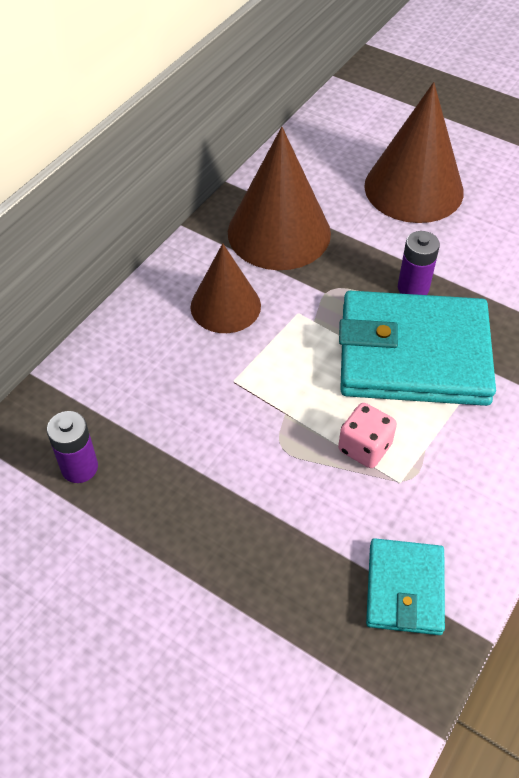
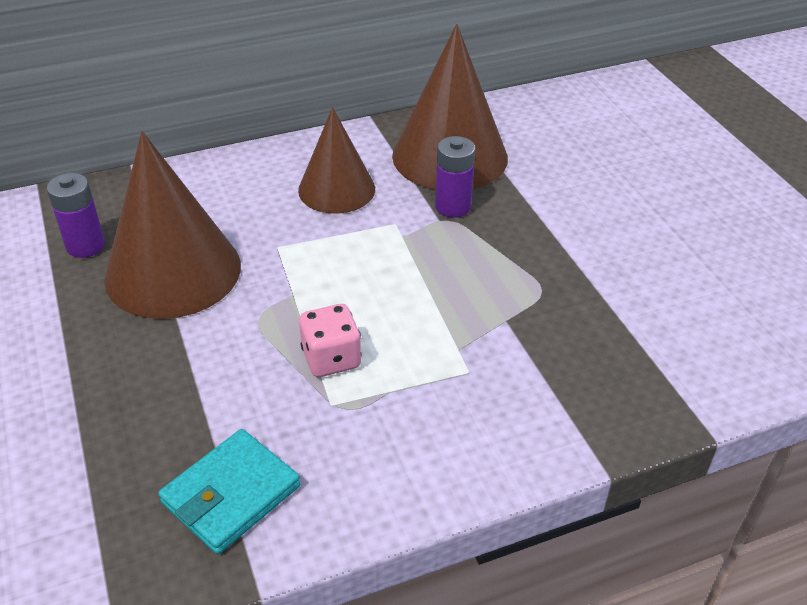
camera: 35 degrees right, 10 degrees down
turquoise wallet [339,291,496,406] -> none
brown cone [364,82,464,223] -> brown cone moved to [104,131,241,319]
purple battery [398,231,440,295] -> purple battery moved to [435,136,475,218]

